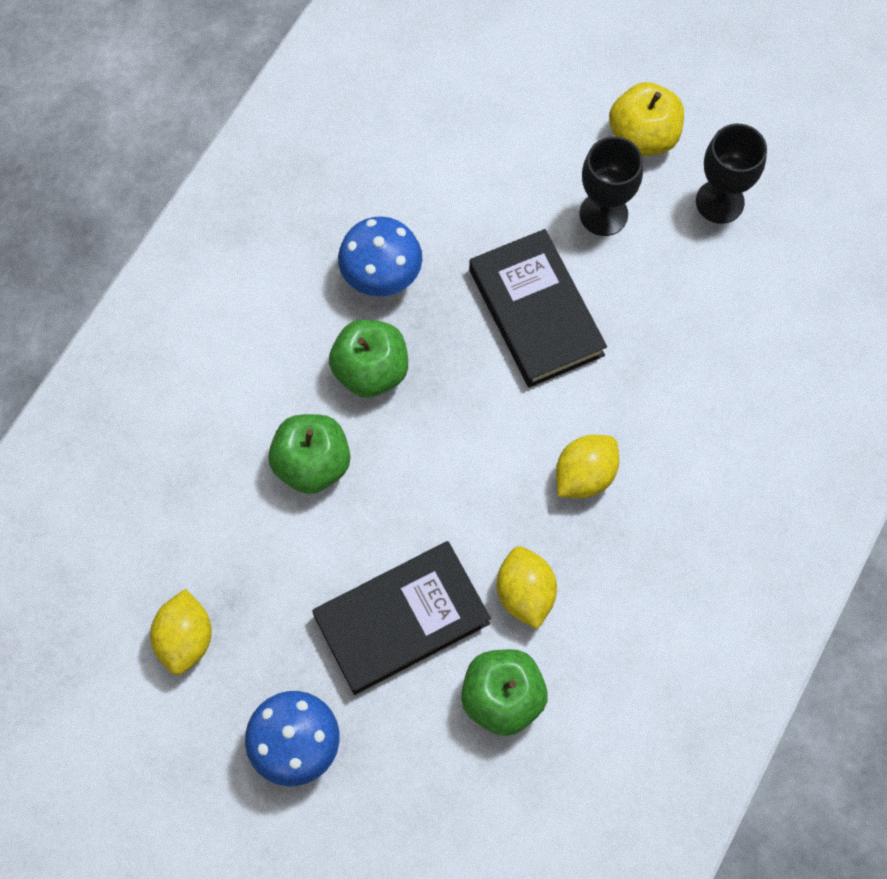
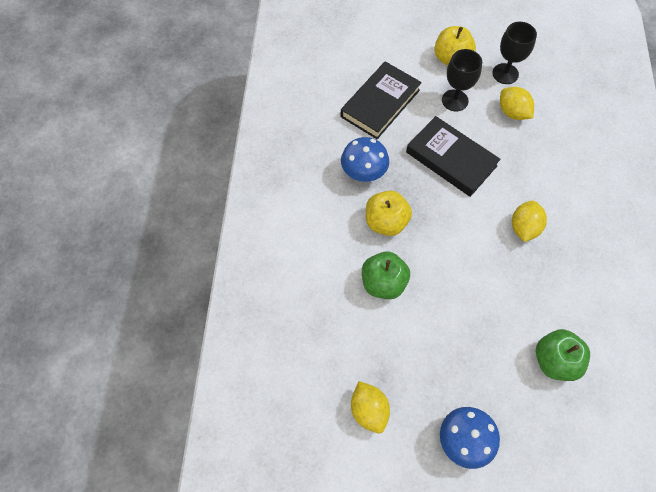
camera: 25 degrees left, 5 degrees down
black book [312,541,491,695] -> black book moved to [341,61,422,139]
green apple [329,320,408,398] -> yellow apple [366,191,412,236]
yellow lemon [497,546,557,630] -> yellow lemon moved to [500,87,534,120]

